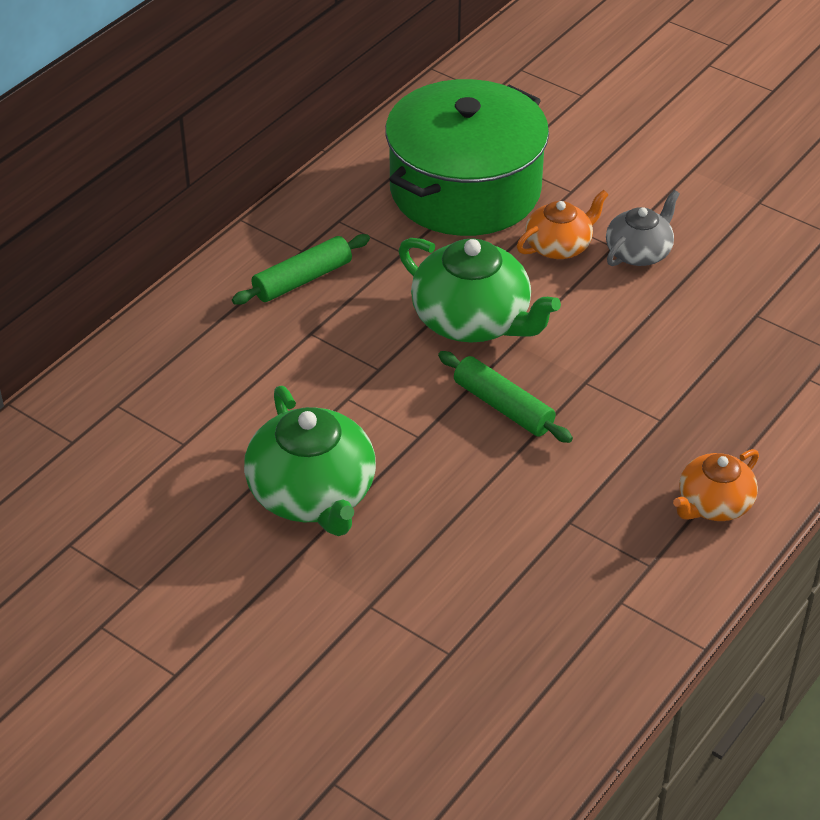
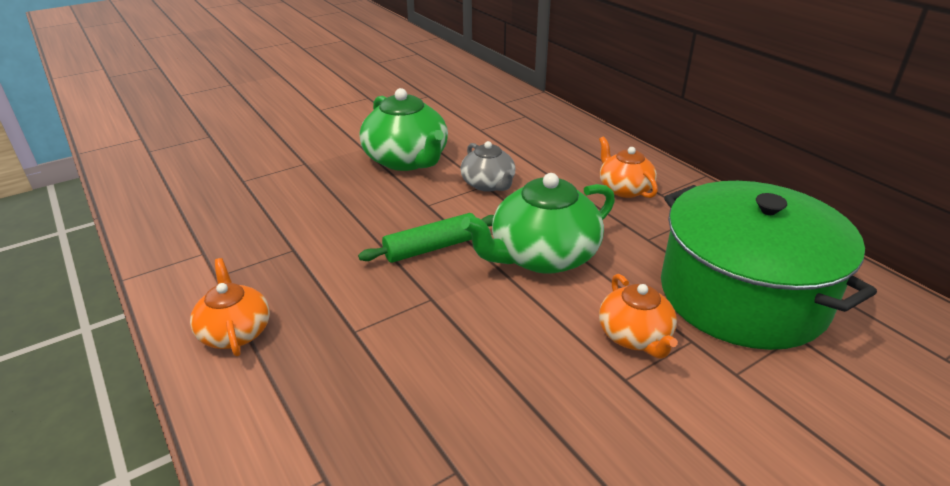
camera: 110 degrees right, 10 degrees down
green rolling pin [232,234,370,305] -> orange teapot [599,136,658,198]
green teapot [244,386,376,536] -> green teapot turned 120 degrees counterclockwise [360,88,448,171]
grey teapot [606,190,680,266] -> grey teapot moved to [460,141,515,192]

